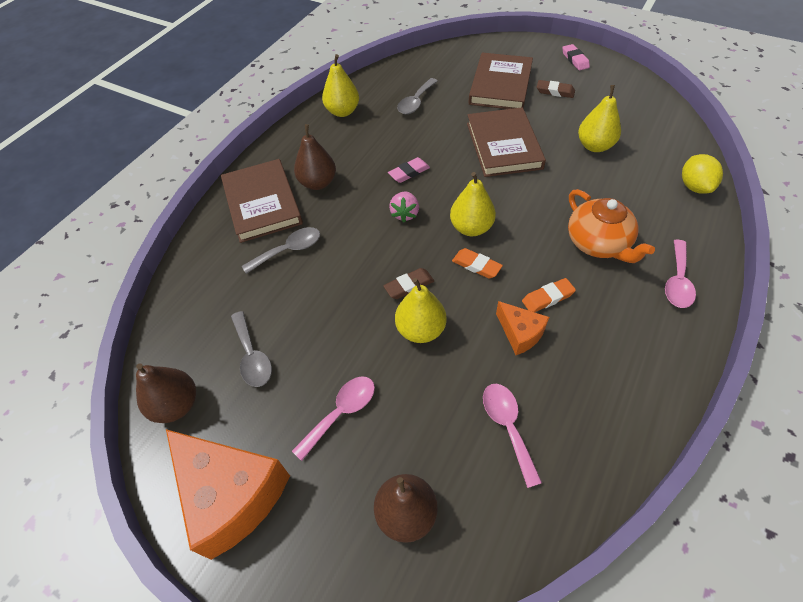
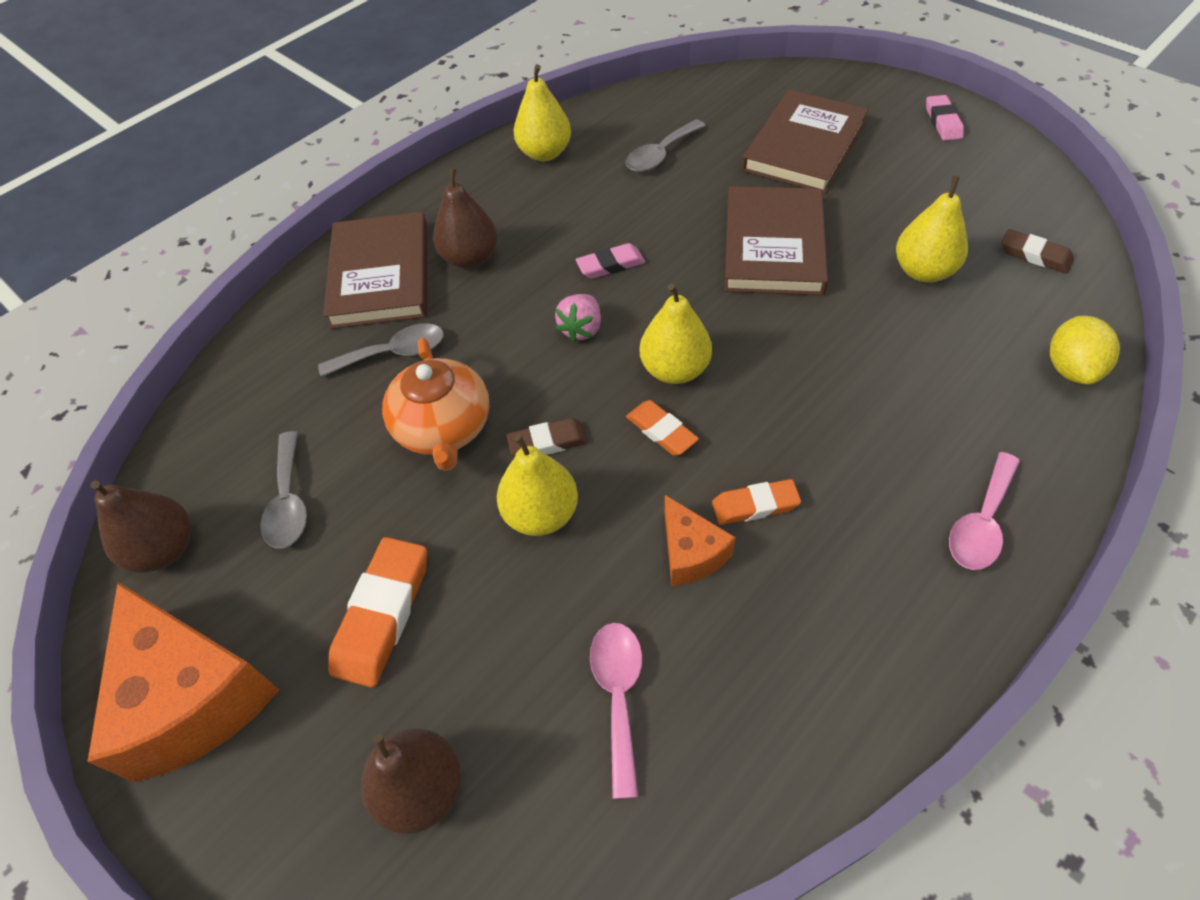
camera: 15 degrees right, 0 degrees up
pink spoon [292,376,375,461] -> orange eraser [328,537,427,688]
brown eraser [537,80,575,98] -> brown eraser moved to [1001,229,1074,273]
orange teapot [568,189,655,263] -> orange teapot moved to [382,337,490,471]

